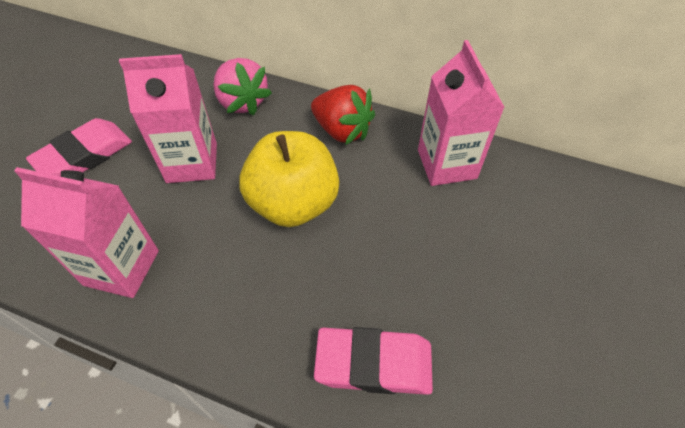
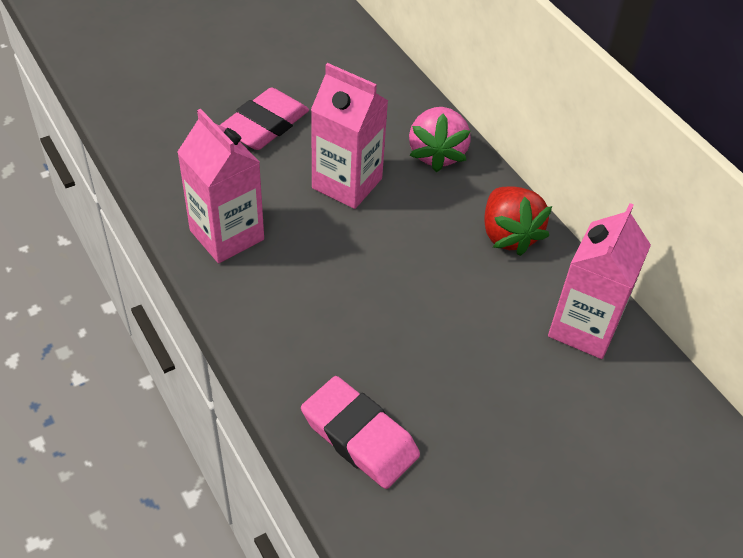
camera: 35 degrees right, 5 degrees down
pink eraser [26,118,132,174] -> pink eraser turned 45 degrees counterclockwise [220,88,309,150]
yellow apple [239,131,339,227] -> none

